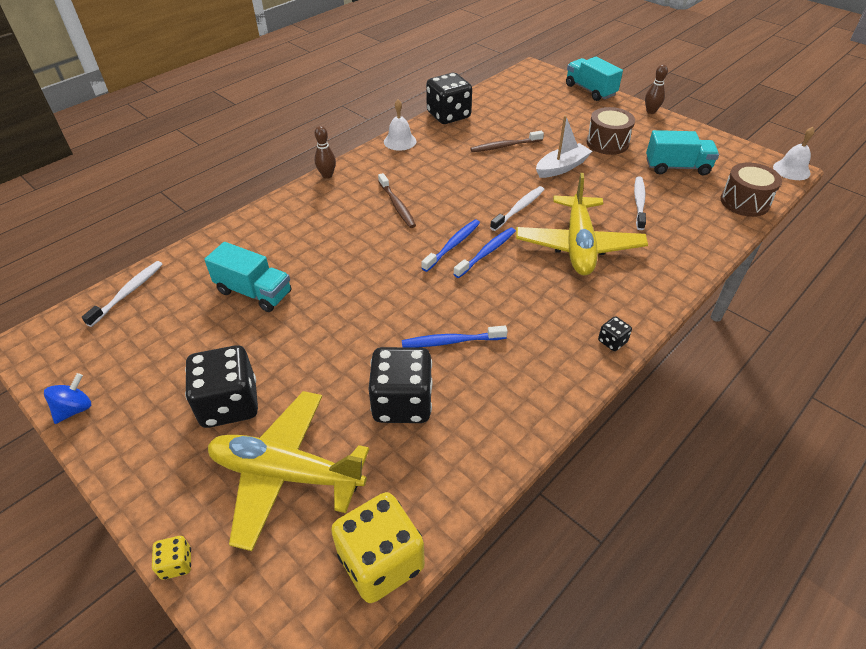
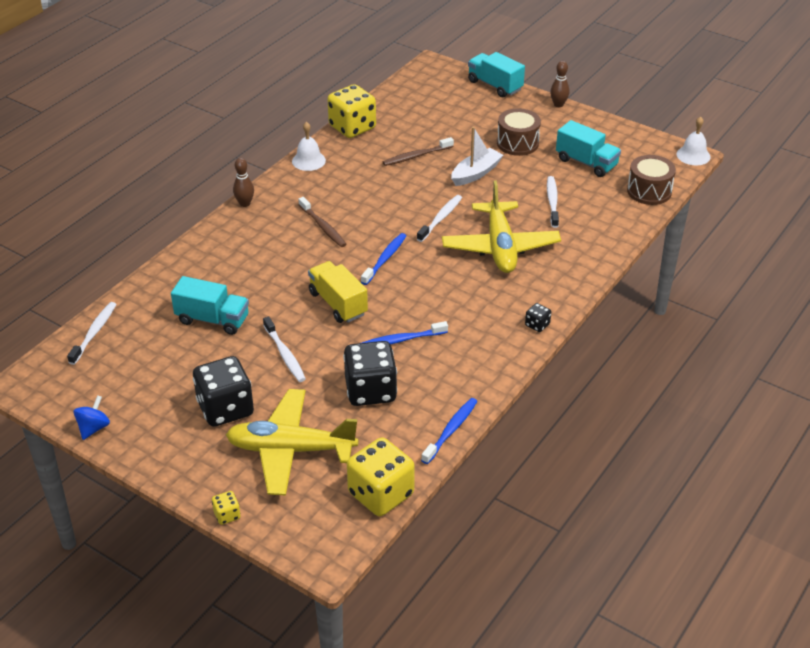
camera: 10 degrees left, 5 degrees down
black dice [426,73,472,124] -> yellow dice [327,84,376,138]
blue toothbrush [454,228,516,278] -> blue toothbrush moved to [421,398,478,464]
turquoise truck [646,130,719,176] -> turquoise truck turned 45 degrees clockwise [556,120,621,177]
none -> white toothbrush [263,317,306,382]
none -> yellow truck [308,261,368,323]

